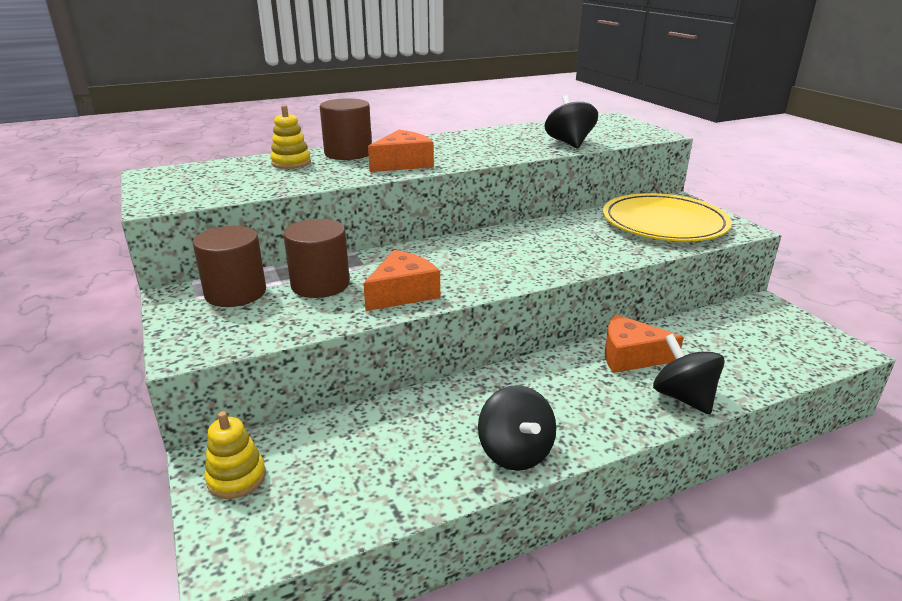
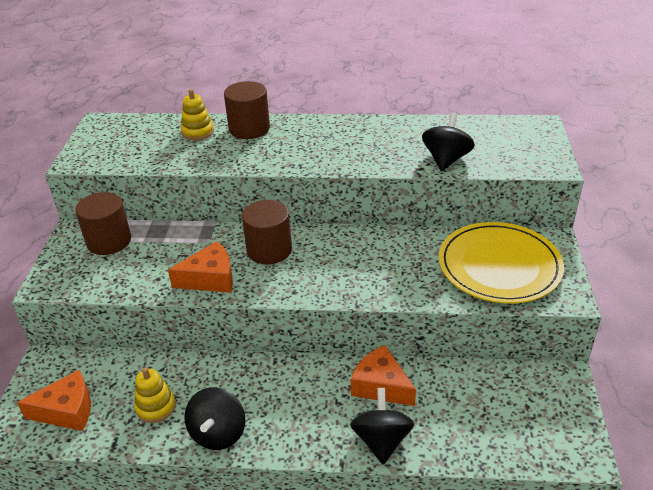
camera: 30 degrees right, 10 degrees up
yellow stacking toy [204,411,266,499] -> yellow stacking toy moved to [134,367,176,423]
brown cylinder [283,219,350,298] -> brown cylinder moved to [242,200,292,264]
orange cheese [368,130,434,172] -> orange cheese moved to [17,370,91,431]

